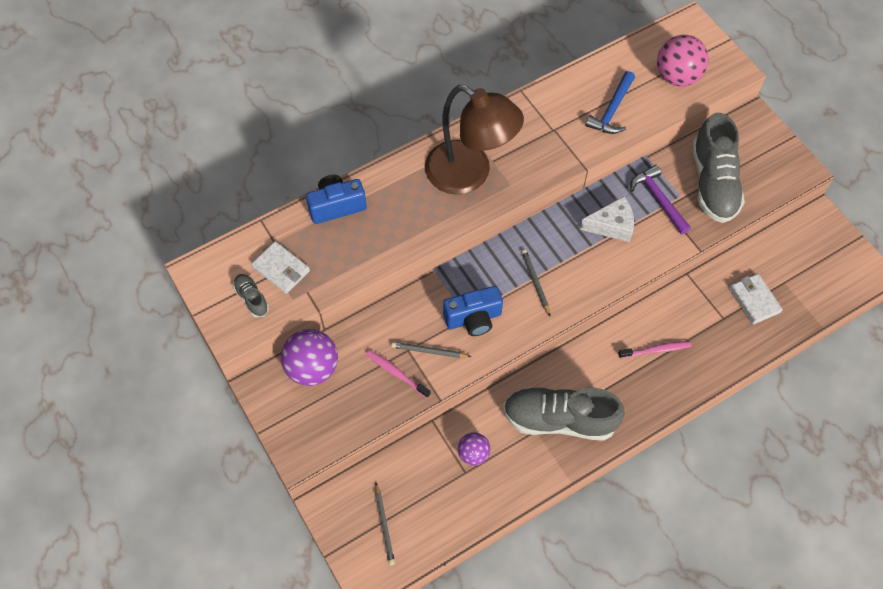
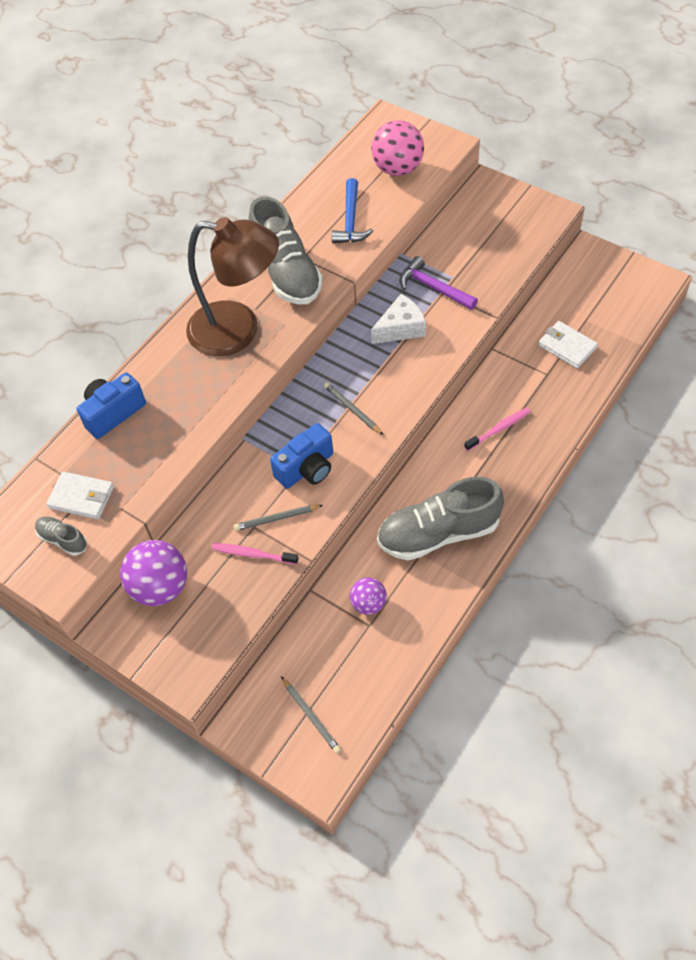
camera: 20 degrees left, 5 degrees down
grey shoe [692,113,745,223] -> grey shoe moved to [248,196,323,305]

